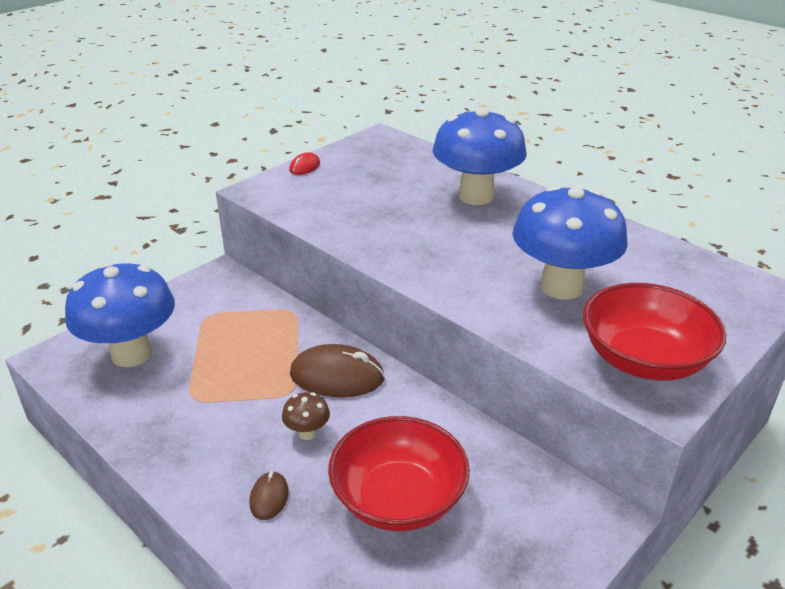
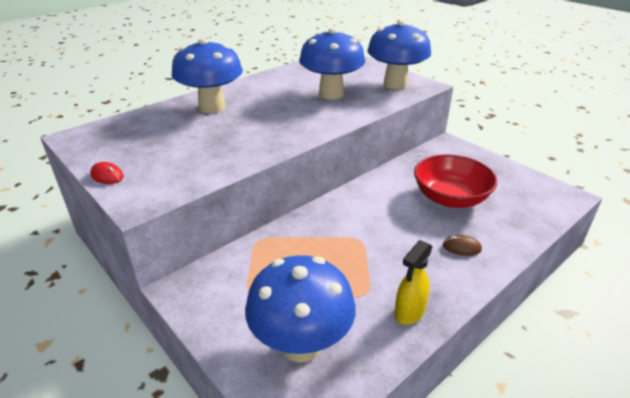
camera: 85 degrees left, 0 degrees up
brown mushroom [282,392,330,440] -> none
brown mouse [290,344,385,397] -> none
red bowl [583,283,727,381] -> blue mushroom [367,20,431,89]
none -> yellow spray bottle [394,240,433,325]

